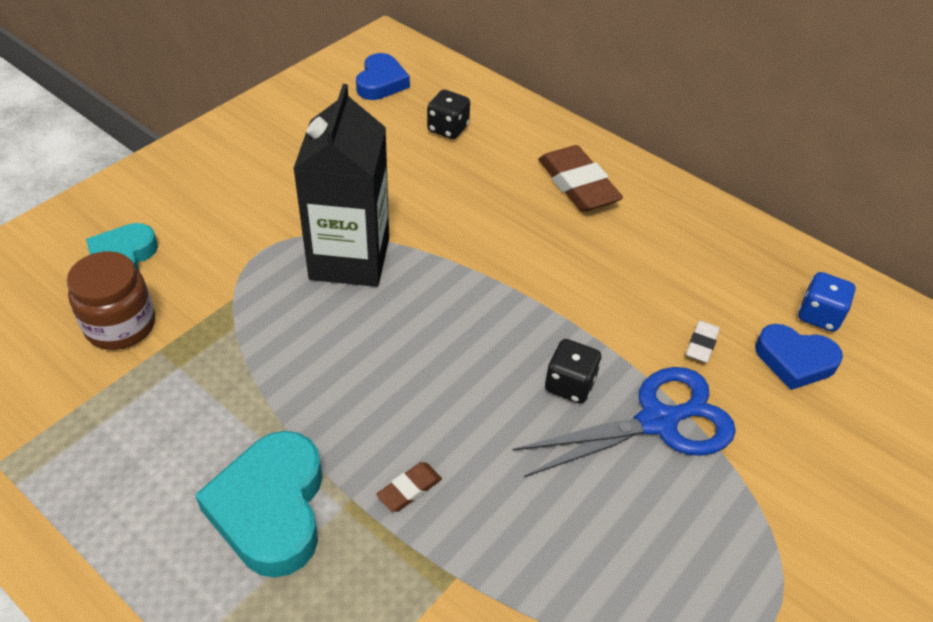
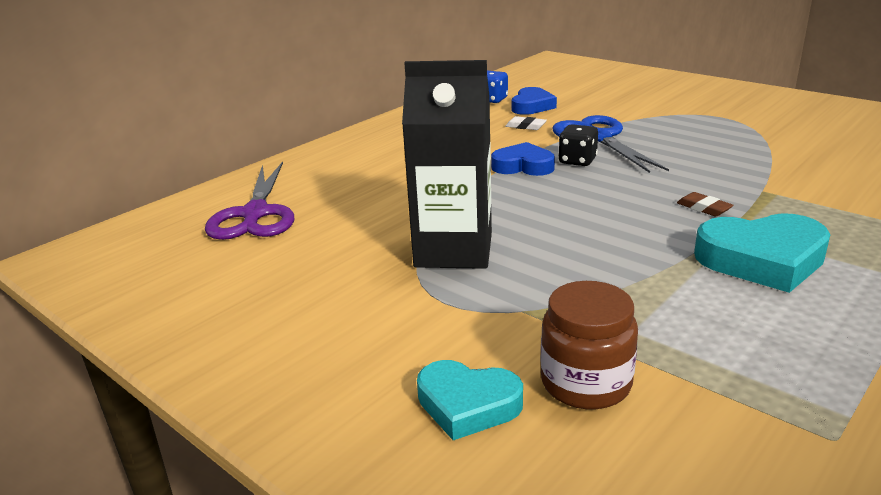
camera: 85 degrees left, 20 degrees down
blue heart [356,53,410,100] -> blue heart moved to [491,142,555,176]
black dice [427,90,470,139] -> purple scissors [205,162,294,240]
brown eraser [538,145,623,212] -> none

